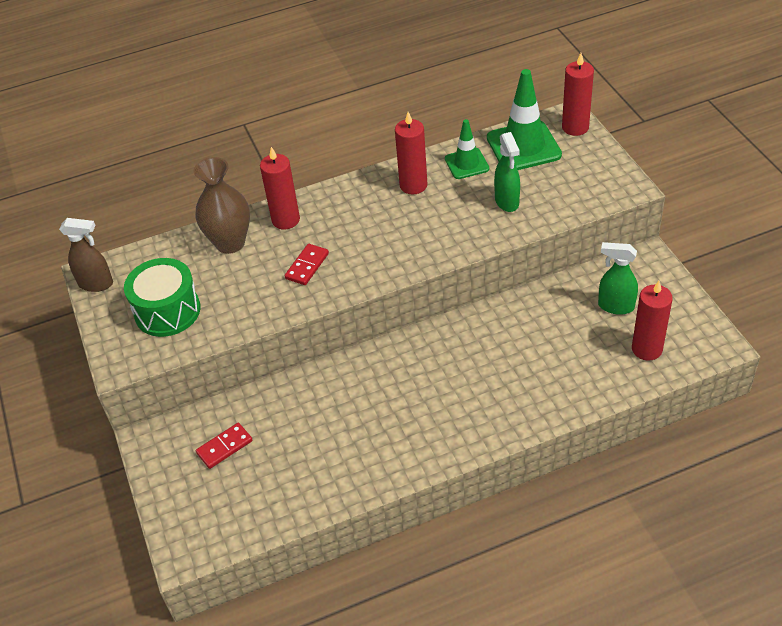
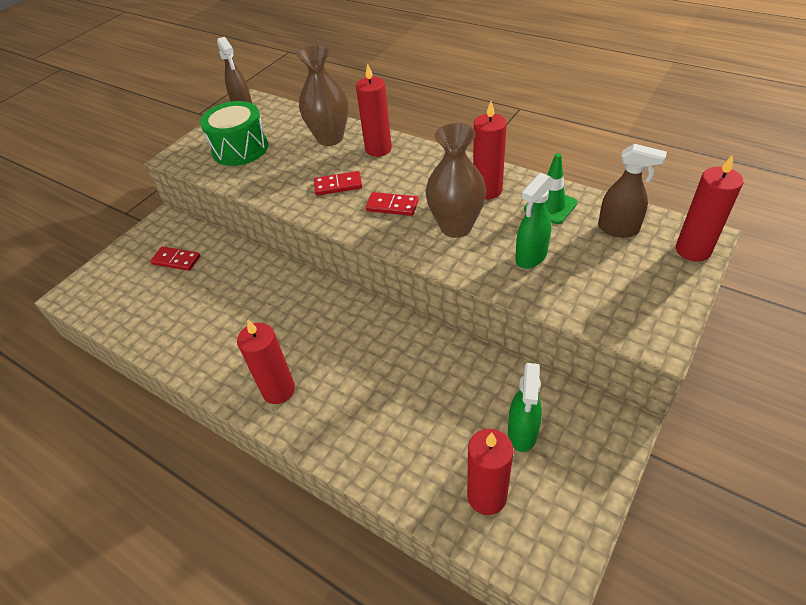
camera: 55 degrees right, 0 degrees up
green traffic cone [487,69,562,170] -> brown spray bottle [598,144,667,237]
green spray bottle [598,242,638,315] -> green spray bottle turned 150 degrees counterclockwise [508,363,542,452]
none -> red candle [237,320,295,404]
none -> red domino [366,192,419,216]
none -> brown vase [425,123,486,238]

